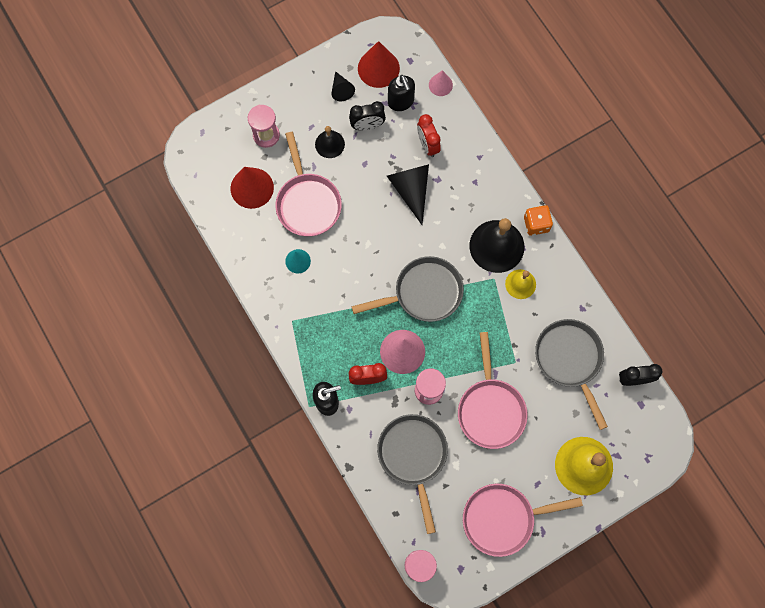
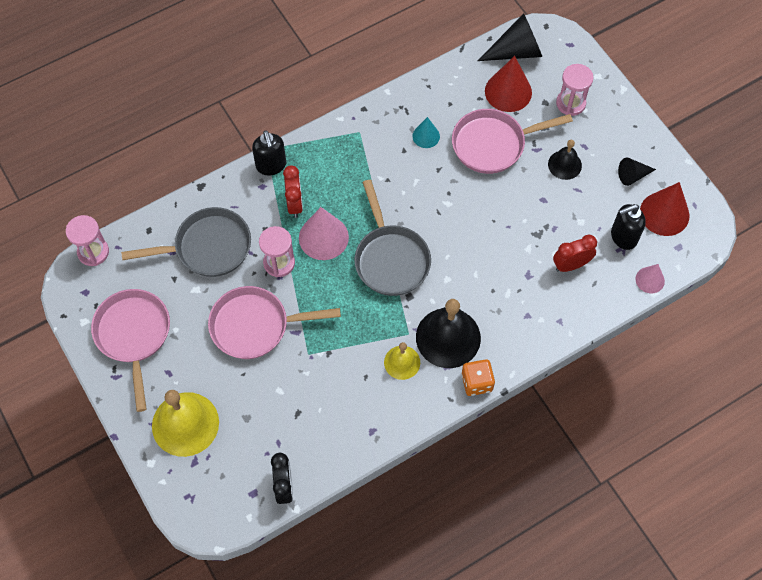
camera: 90 degrees right, 10 degrees down
black clock [349,101,386,130] -> none
black cone [387,164,429,225] -> black cone moved to [478,13,542,61]
grey pan [535,319,608,430] -> none

